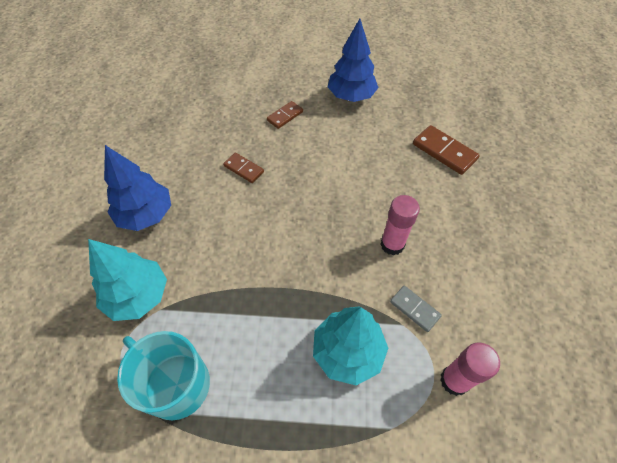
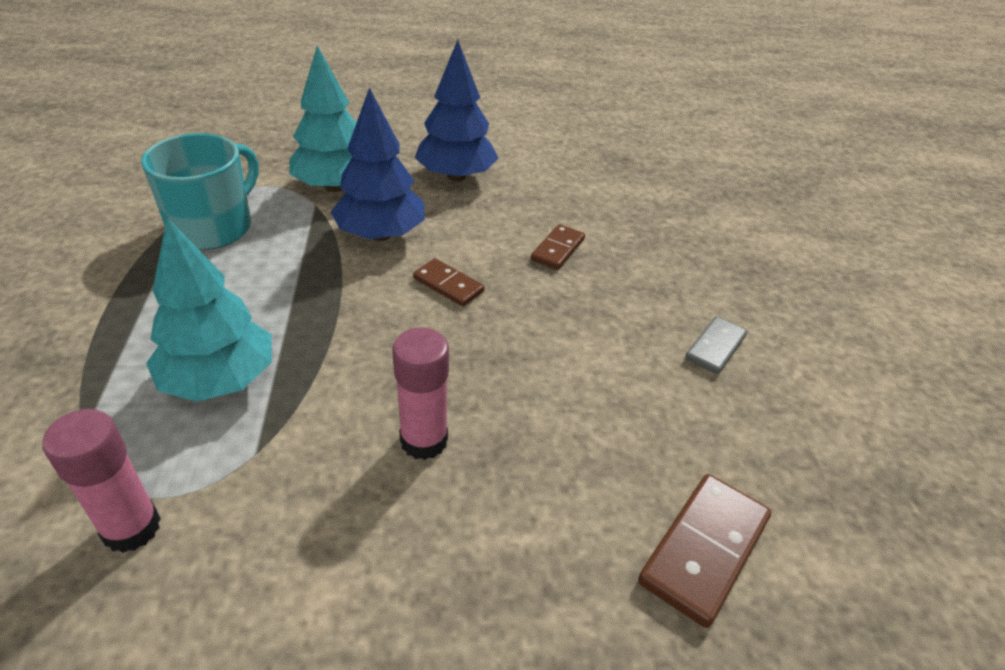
camera: 80 degrees right, 15 degrees down
brown domino [267,101,303,129] -> brown domino moved to [413,258,484,306]
blue tree [327,19,379,102] -> blue tree moved to [331,87,425,241]
grey domino [390,286,442,332] -> grey domino moved to [685,316,747,374]

